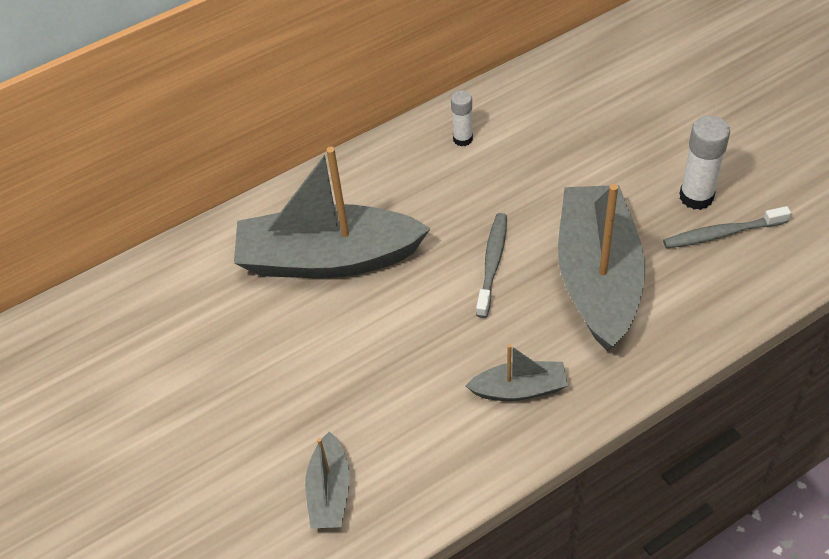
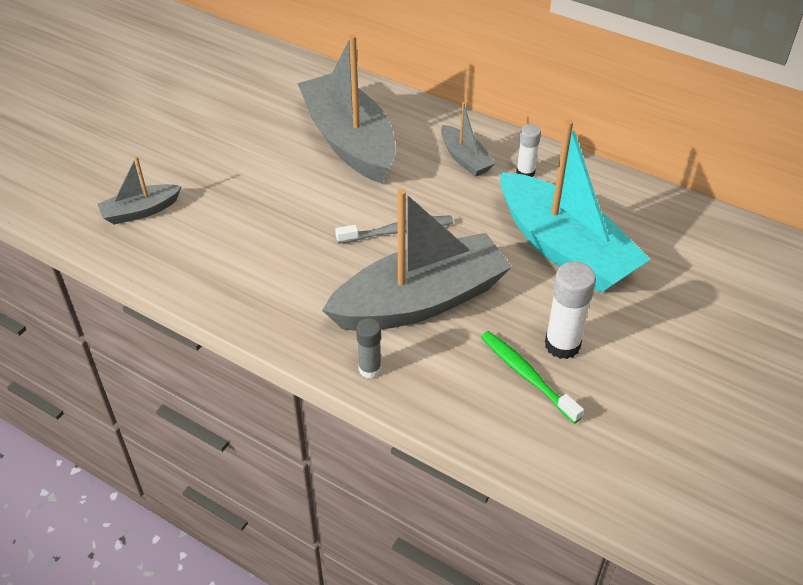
camera: 60 degrees right, 5 degrees down
grey boat [466,344,568,401] -> grey boat moved to [441,102,496,177]
grey toothbrush [663,206,791,249] -> green toothbrush [481,331,584,424]
none -> grey glue stick [356,318,382,378]
none -> turquoise boat [500,119,651,293]

